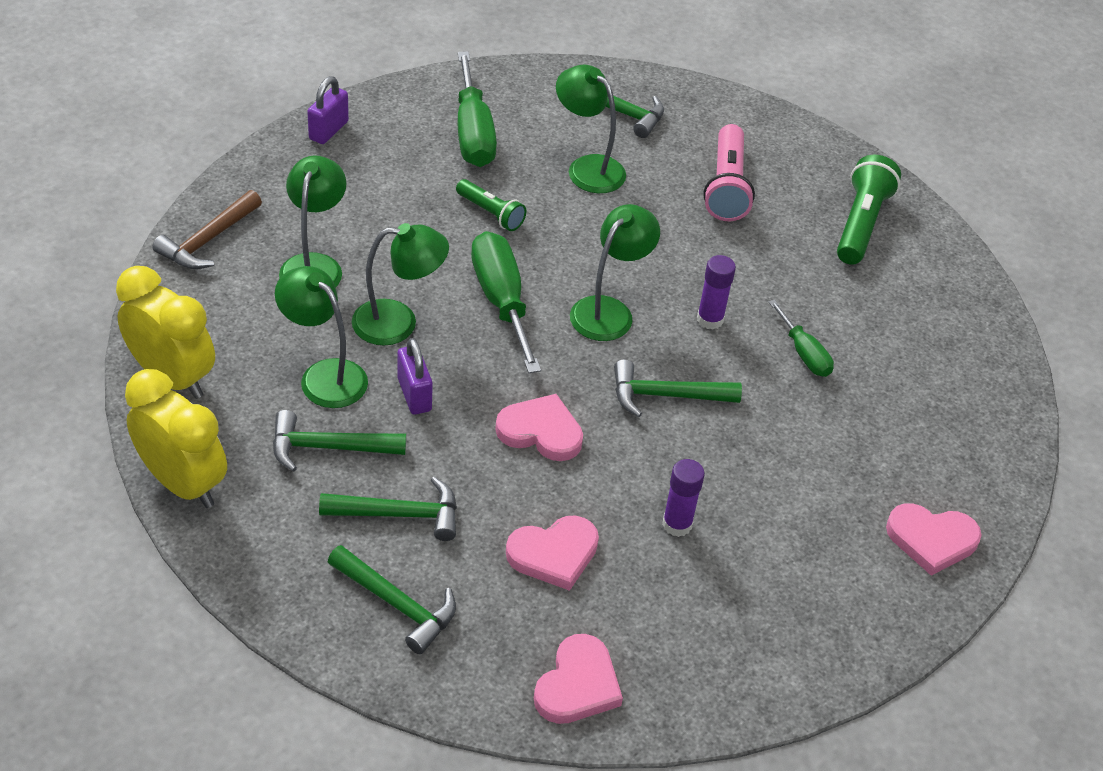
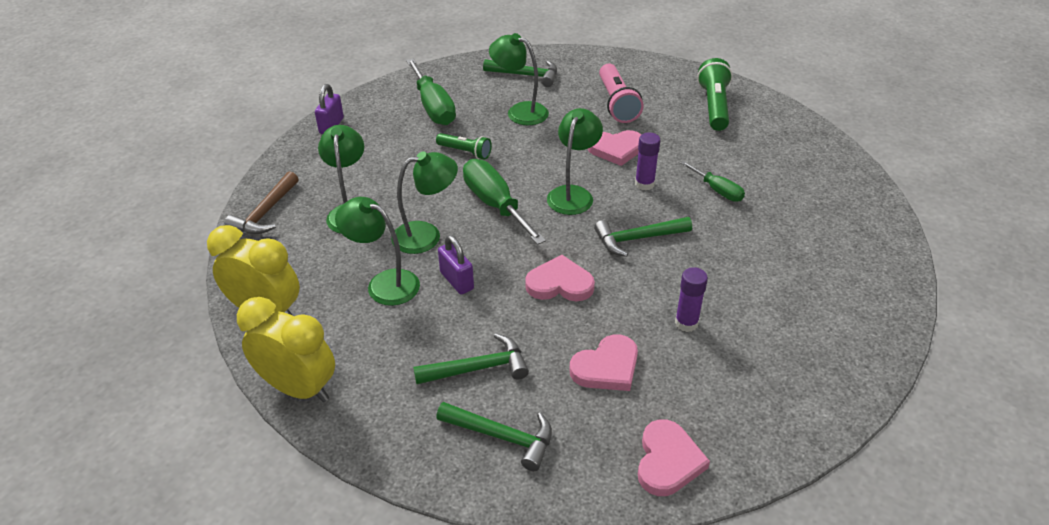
camera: 10 degrees left, 5 degrees down
green hammer [273,410,406,472] -> none
pink heart [886,503,982,576] -> pink heart moved to [588,130,641,166]

